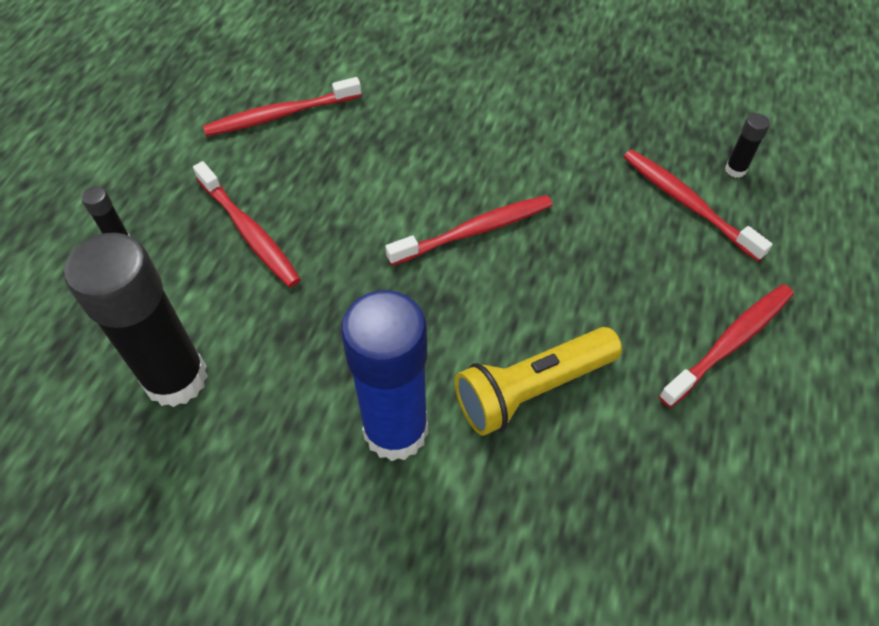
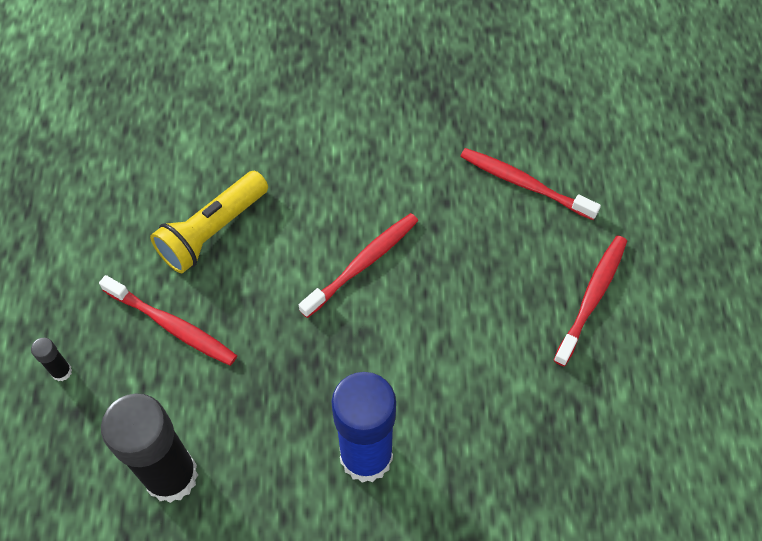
camera: 20 degrees left, 5 degrees up
red toothbrush [203,77,361,136] -> none
yellow flashlight [454,327,622,436] -> yellow flashlight moved to [150,171,268,273]
black glue stick [725,113,770,178] -> none

